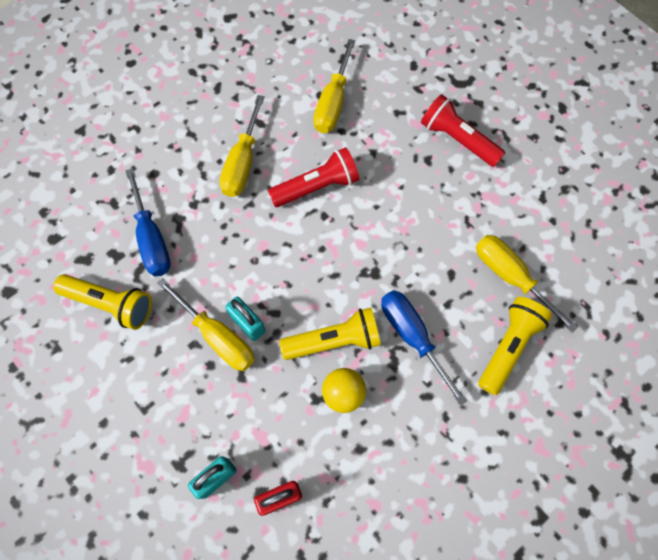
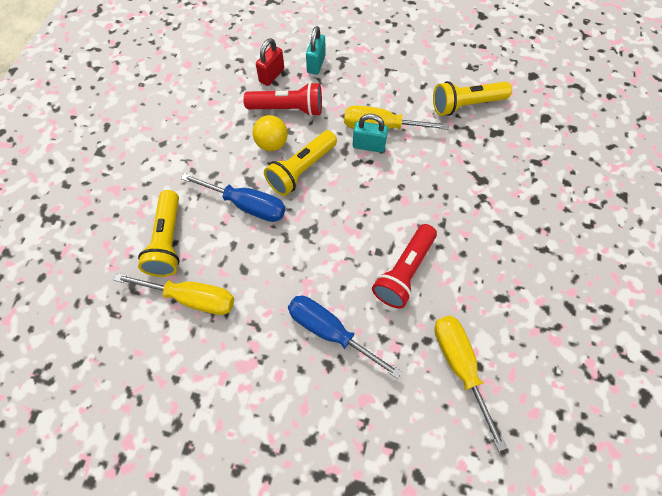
camera: 145 degrees right, 5 degrees down
blue screwdriver [126,168,171,277] -> blue screwdriver moved to [288,296,402,379]
yellow screwdriver [219,95,265,197] -> none
red flashlight [421,94,505,167] -> red flashlight moved to [243,82,322,117]

